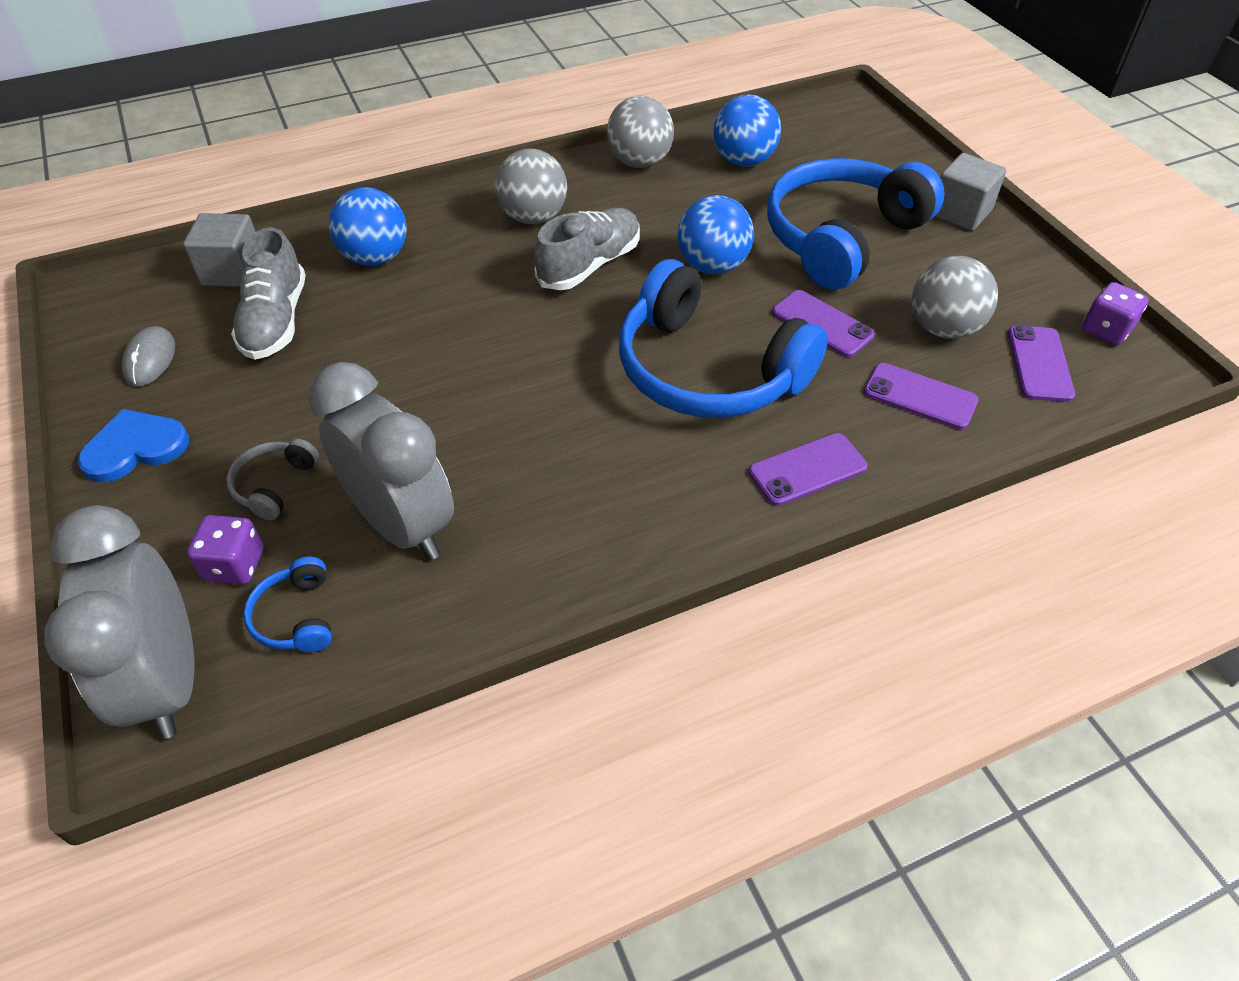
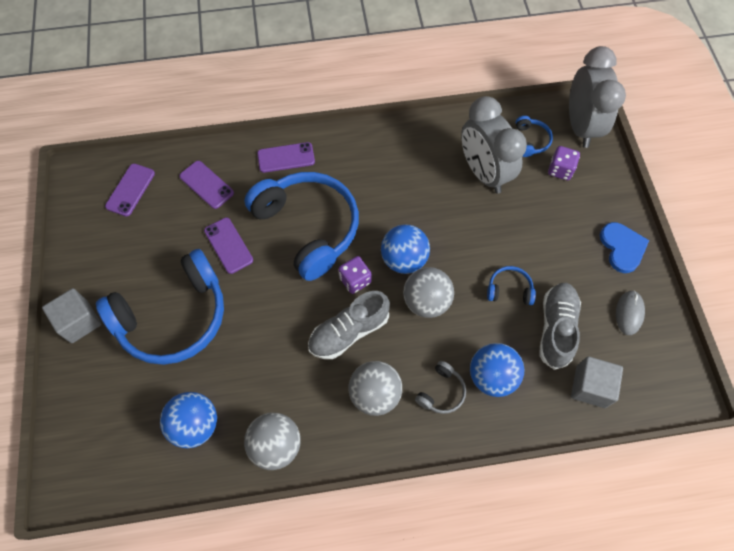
camera: 165 degrees left, 15 degrees up
blue heart [78,409,189,483] -> blue heart turned 90 degrees counterclockwise [600,222,649,273]
grey headphones [226,439,319,520] -> grey headphones moved to [415,361,466,414]
blue ball [677,195,754,274] -> blue ball moved to [381,225,430,274]
grey ball [912,256,998,339] -> grey ball moved to [403,267,454,318]
purple dice [1082,282,1149,345] -> purple dice moved to [338,256,372,294]
none -> blue headphones [487,266,536,305]

